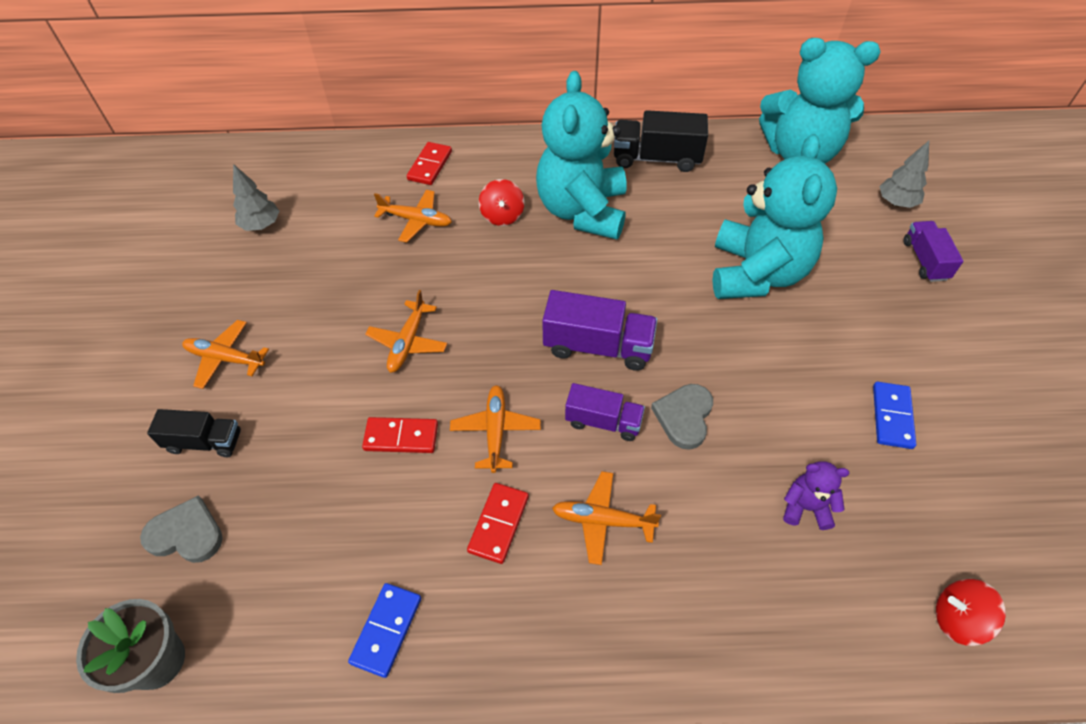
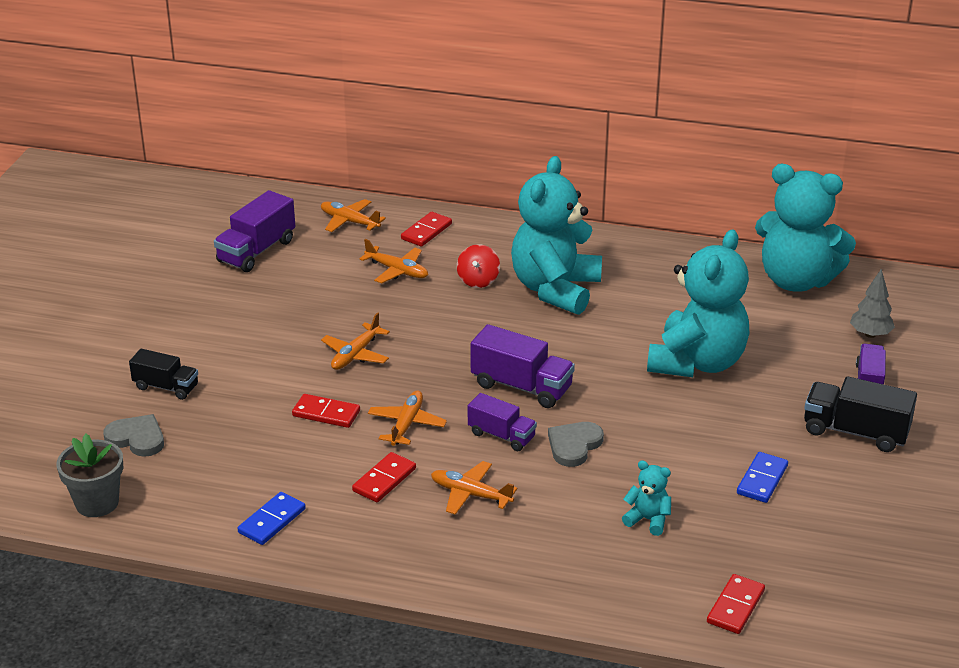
camera: 15 degrees right, 20 degrees down
orange plane [182,320,269,389] -> orange plane moved to [321,199,386,232]
grey tree [233,164,279,231] -> purple truck [214,190,295,272]
black truck [614,110,708,172] -> black truck moved to [804,376,917,452]
purple teddy bear [783,461,849,530] -> turquoise teddy bear [622,460,671,536]
red spinning top [936,579,1006,646] -> red domino [707,574,765,634]

